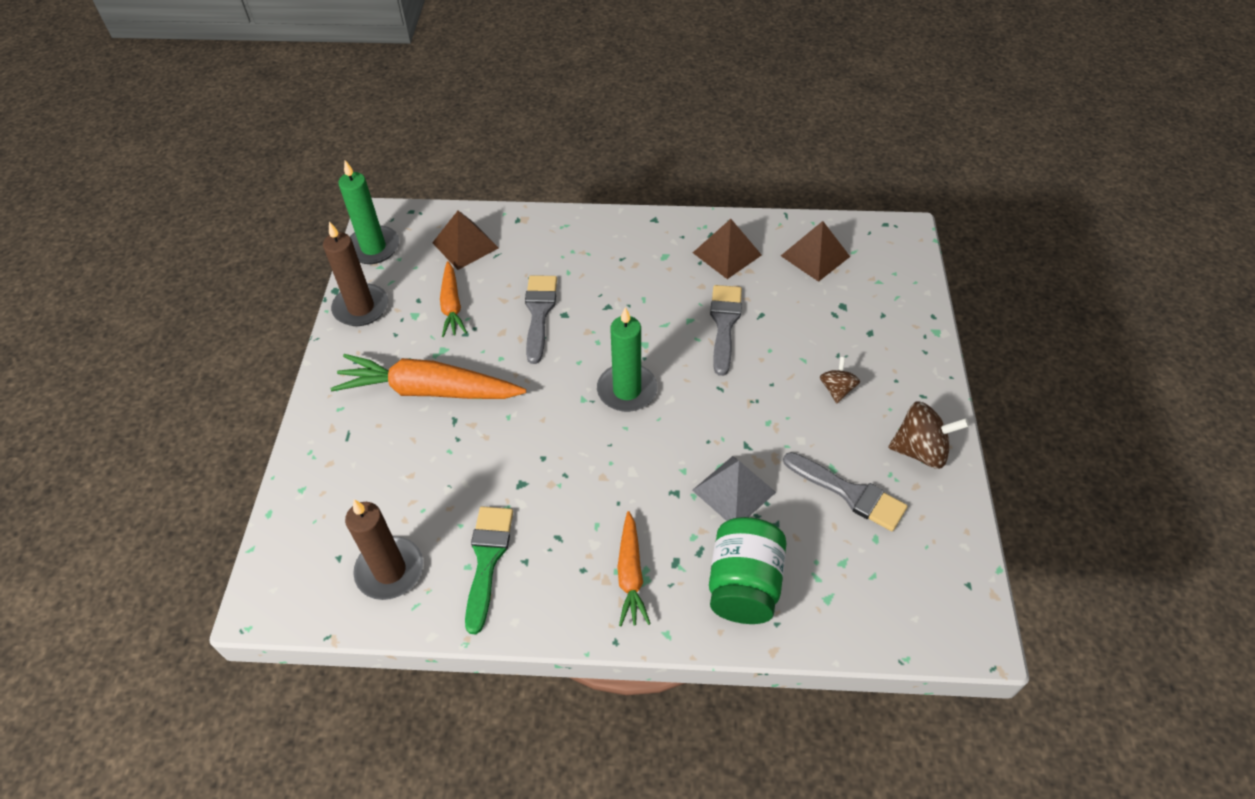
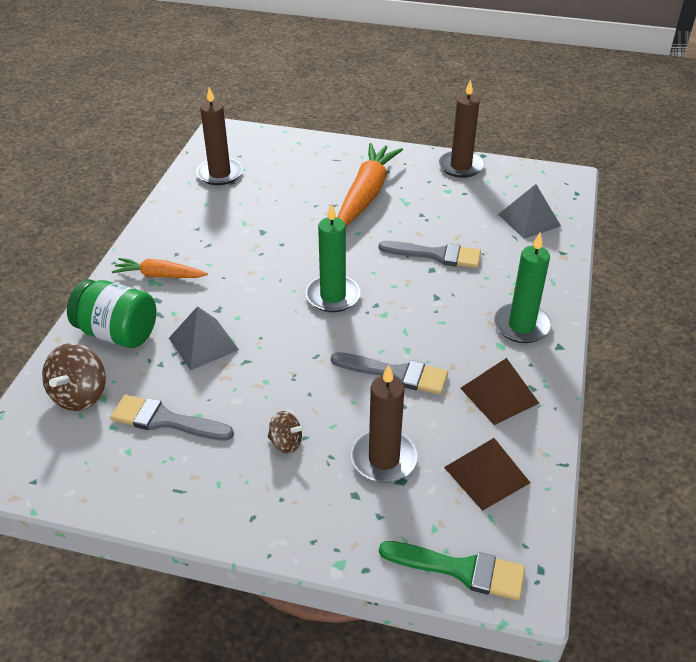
camera: 100 degrees right, 10 degrees down
green candle [338,160,399,264] -> green candle moved to [494,232,552,343]
brown pyramid [432,210,499,270] -> grey pyramid [498,184,561,239]
orange carrot [440,261,467,337] -> none
green brush [465,506,513,634] -> green brush moved to [379,541,525,601]
grey brush [783,452,908,531] -> grey brush turned 60 degrees clockwise [110,395,234,441]
brown spinning top [888,401,969,469] -> brown spinning top moved to [42,343,106,411]
none -> brown candle [351,365,418,483]

